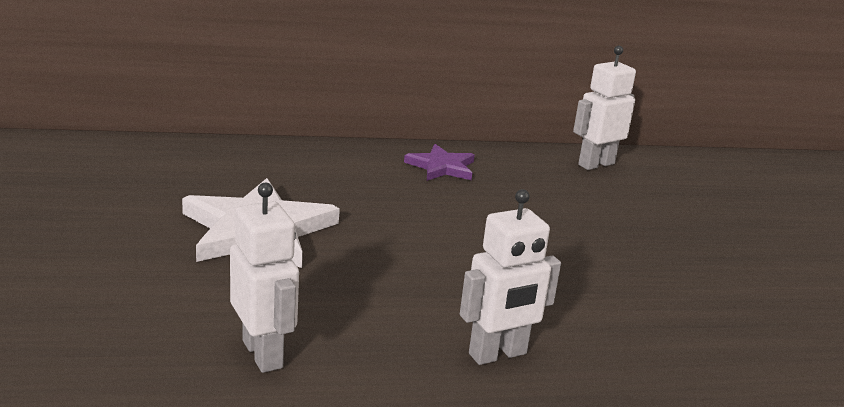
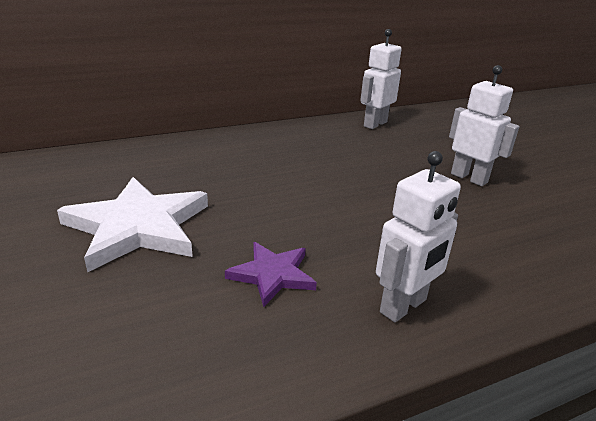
camera: 15 degrees left, 5 degrees up
white robot [230,183,299,373] -> white robot moved to [449,65,519,186]
purple star [404,144,475,181] -> purple star moved to [225,242,317,307]

